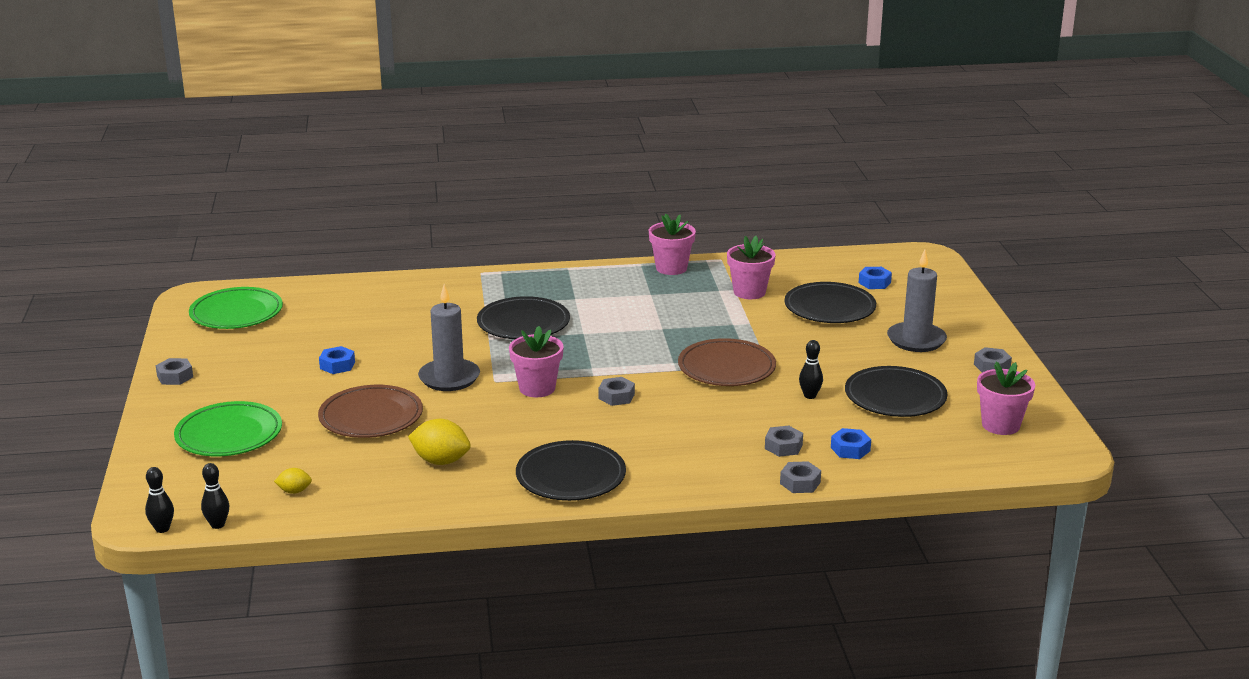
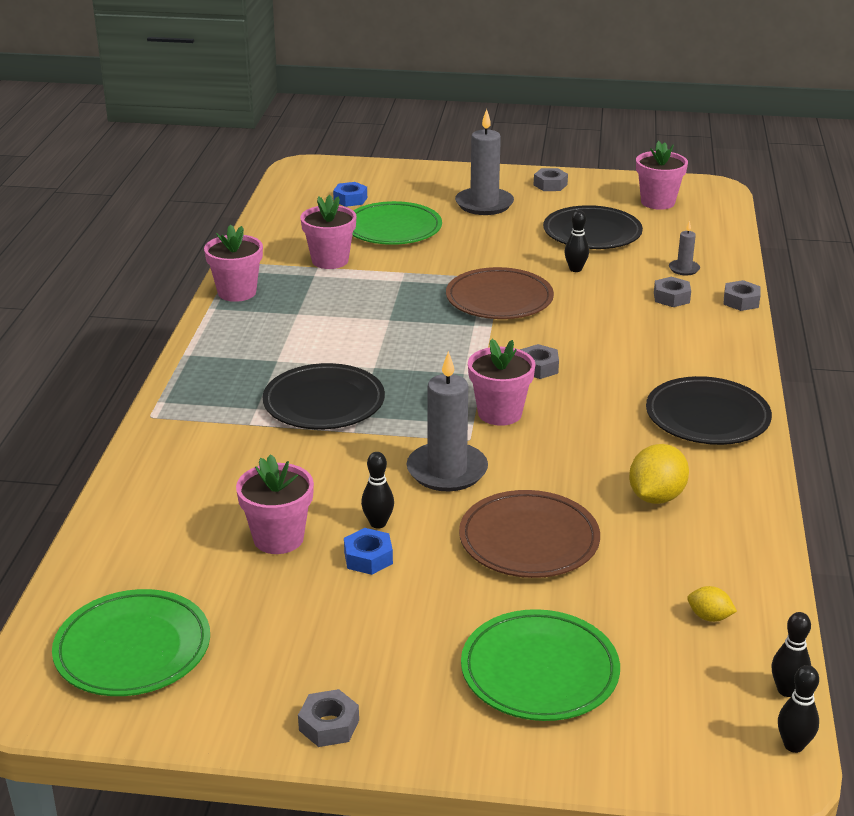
camera: 75 degrees left, 5 degrees up
yellow lemon [274,468,312,494] -> yellow lemon turned 75 degrees counterclockwise [687,586,737,622]
black plate [784,282,876,323] -> green plate [352,201,442,245]
blue nut [831,428,871,459] -> grey candle [669,221,700,275]
none -> pink flower pot [236,454,314,554]
none -> black bowling pin [361,452,394,529]

